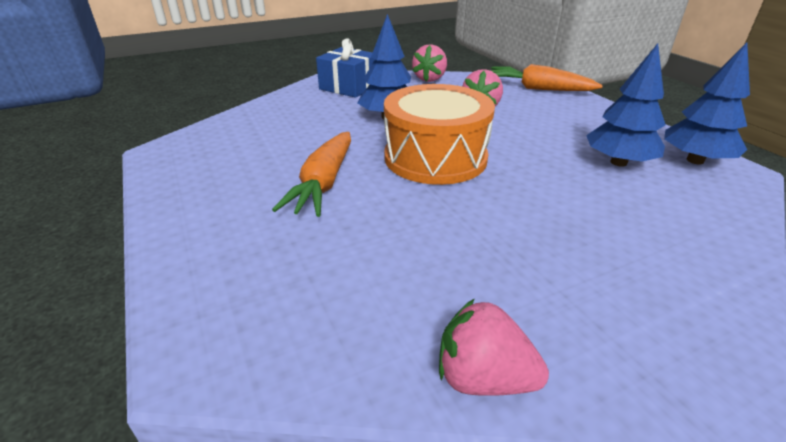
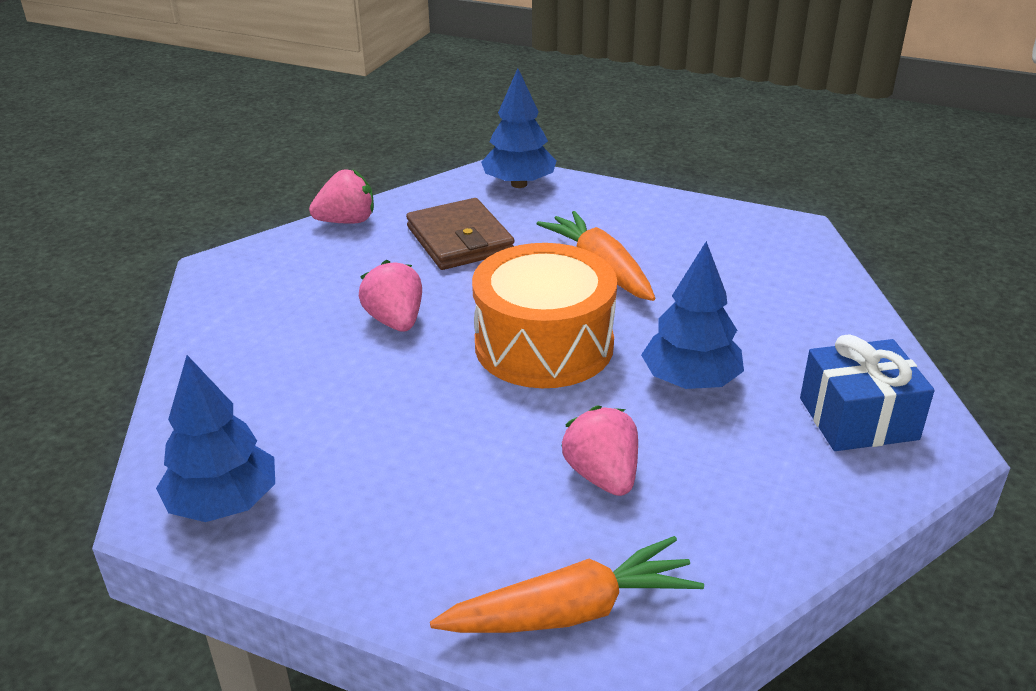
camera: 140 degrees right, 0 degrees up
pink strawberry [412,44,447,82] -> pink strawberry moved to [359,260,422,332]
blue tree [586,43,666,167] -> blue tree moved to [481,68,556,188]
none -> brown wallet [406,198,515,270]

